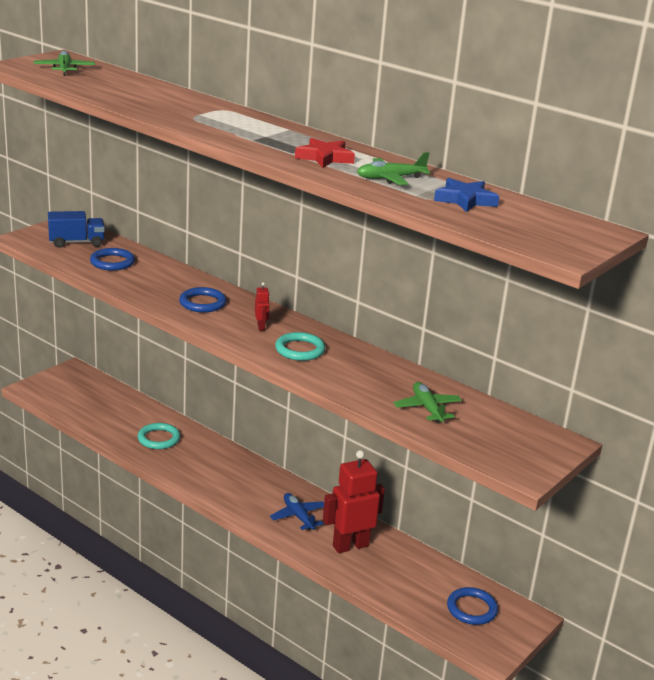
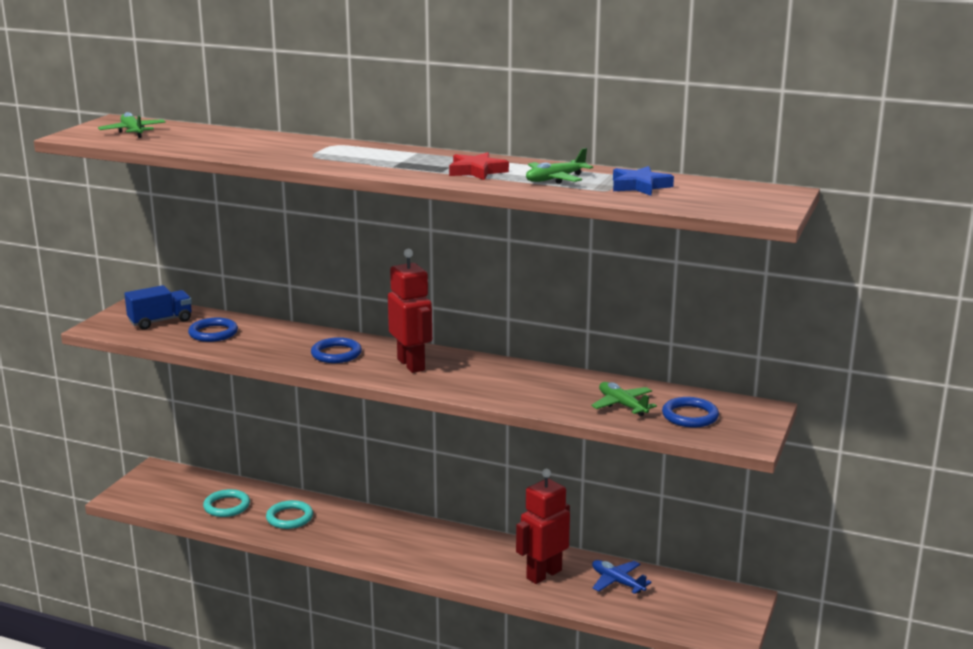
camera: 15 degrees left, 5 degrees down
red robot [255,282,270,331] -> red robot [388,249,432,373], size x2.33
blue plane [270,493,324,531] -> blue plane moved to [592,560,652,594]
turquoise ring [275,332,325,361] -> turquoise ring moved to [203,489,250,517]
blue ring [447,587,498,625] -> blue ring moved to [662,397,719,427]

